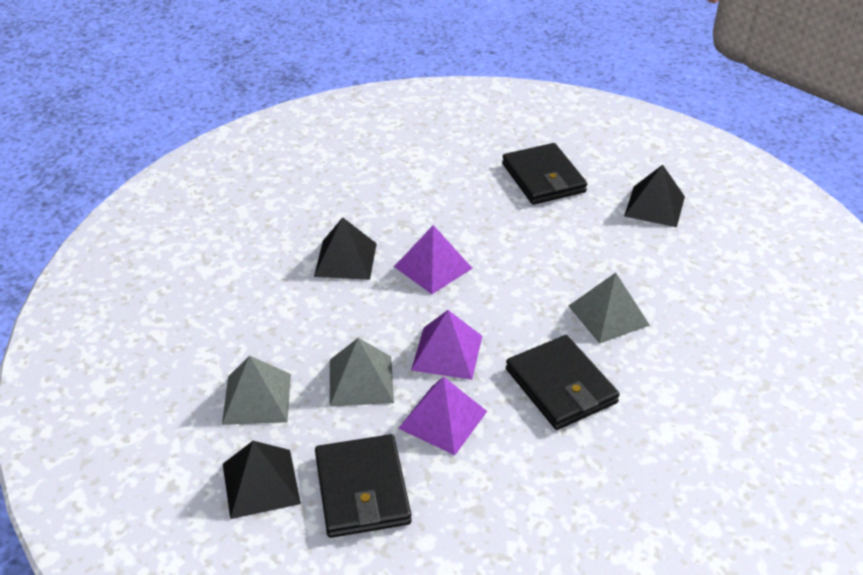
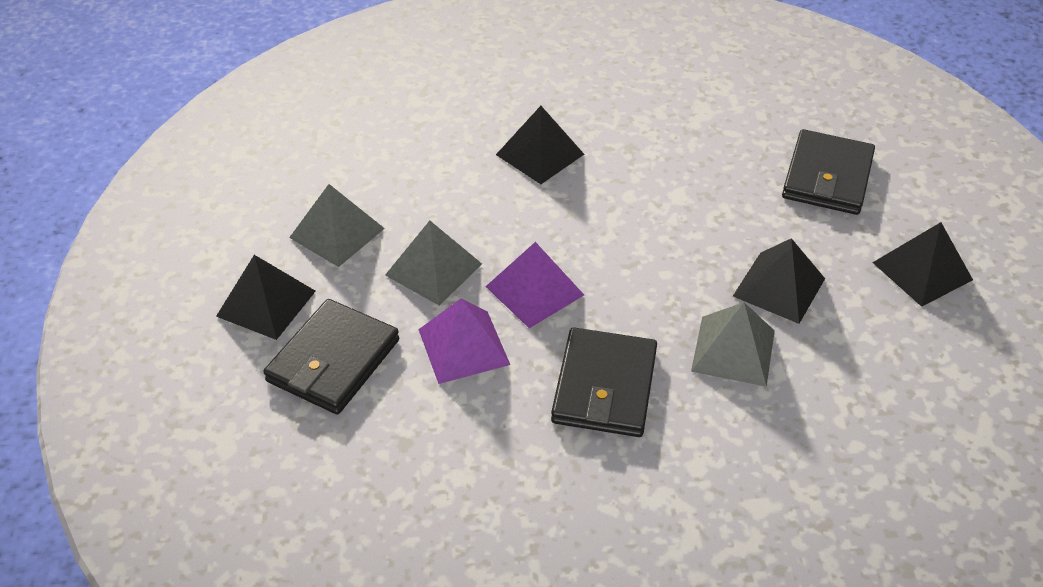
camera: 40 degrees right, 5 degrees up
purple pyramid [394,225,473,294] -> none
none -> black pyramid [733,238,825,324]

